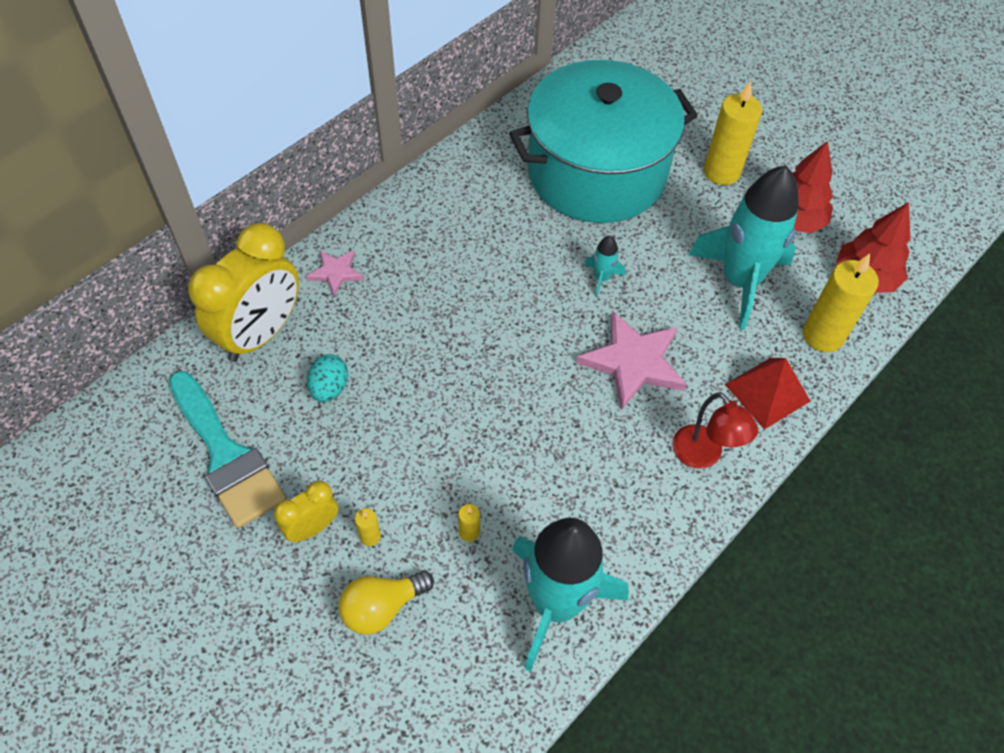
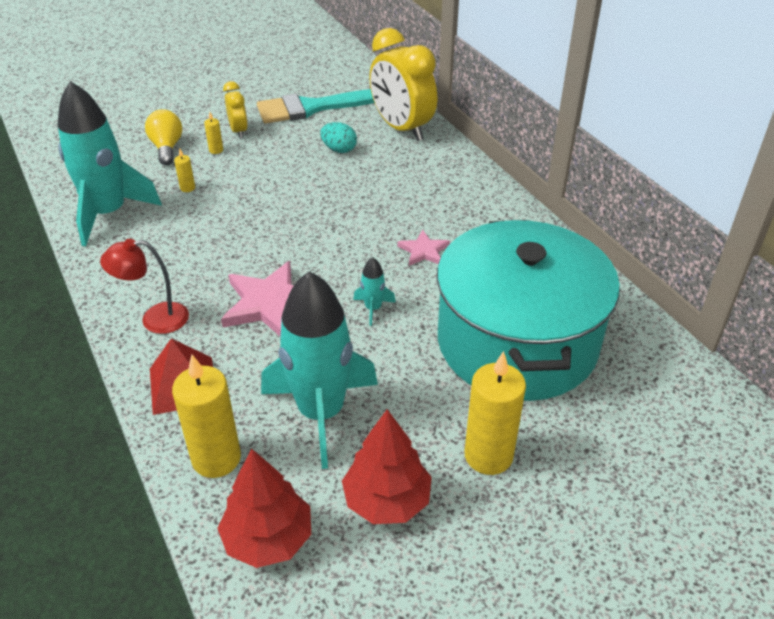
camera: 110 degrees right, 15 degrees down
pink star [306,250,364,296] -> pink star moved to [397,230,450,266]

